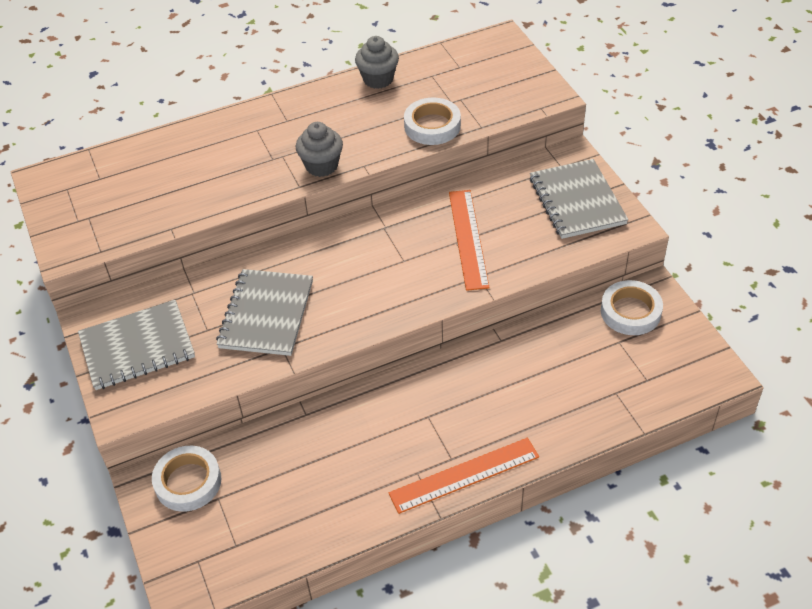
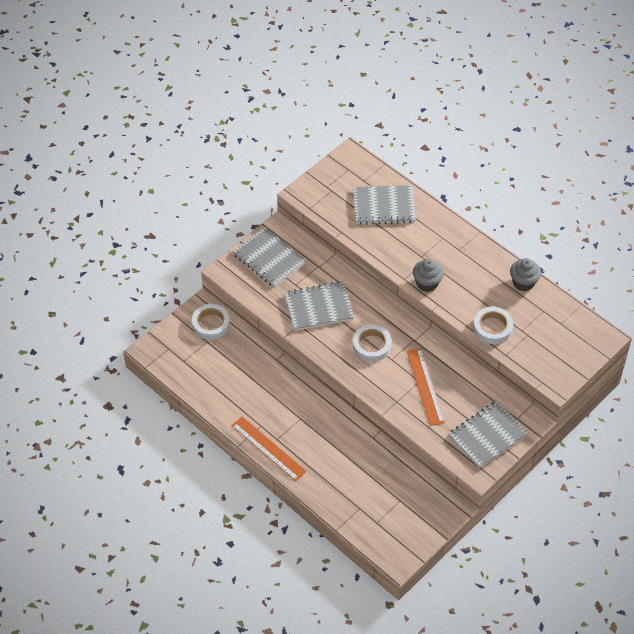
camera: 65 degrees right, 5 degrees up
orange ruler [449,190,490,291] -> orange ruler turned 75 degrees counterclockwise [407,348,445,426]
white tape [601,280,663,335] -> white tape moved to [353,325,392,362]
none -> grey notebook [353,185,416,225]

